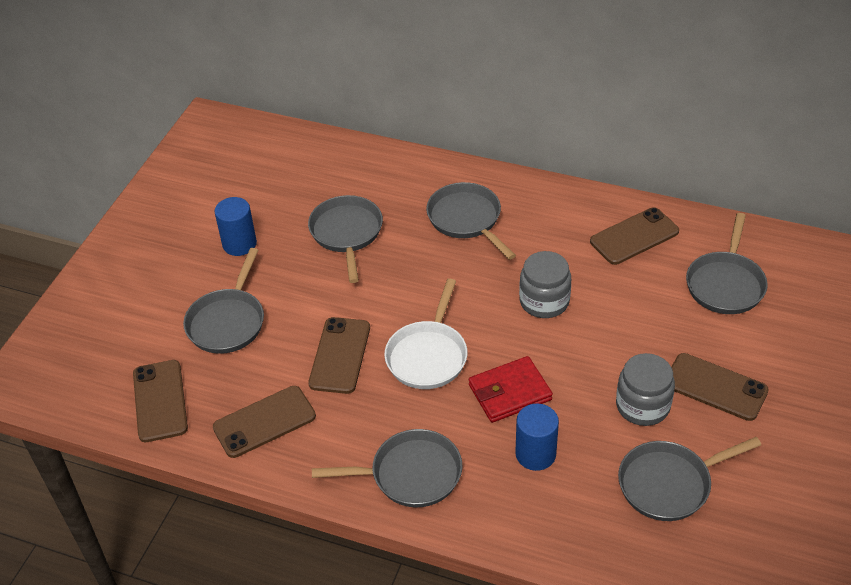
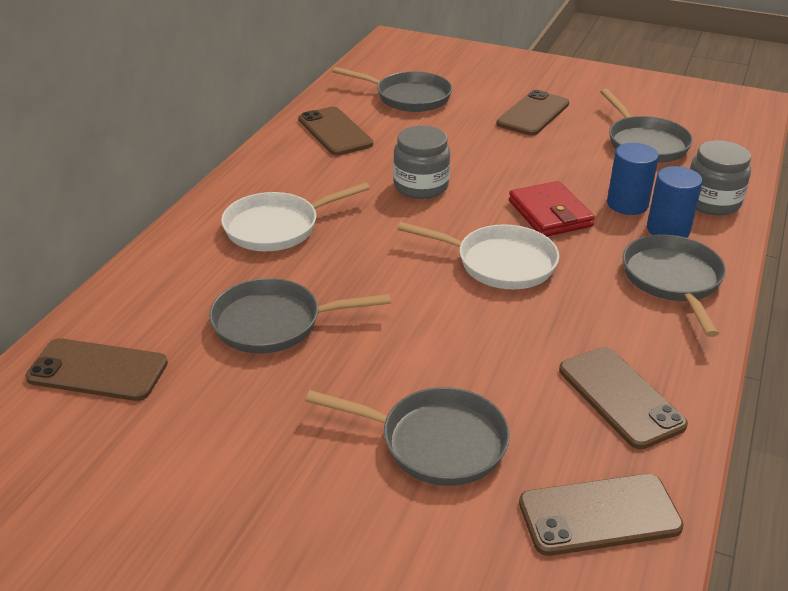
camera: 90 degrees left, 10 degrees down
blue cylinder [214,197,257,256] -> blue cylinder moved to [647,166,703,238]
brown phone [308,317,370,394] -> brown phone moved to [25,338,168,401]
grey pan [426,182,516,260] -> white pan [221,182,370,251]
grey jar [616,353,675,426] -> grey jar moved to [690,140,751,215]

